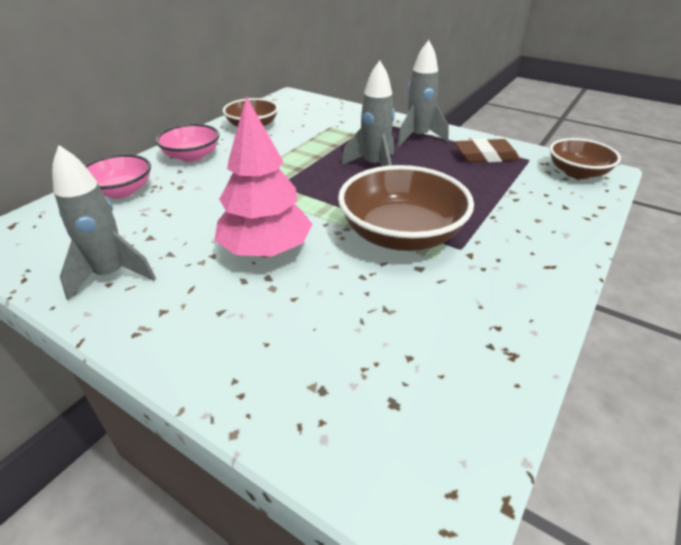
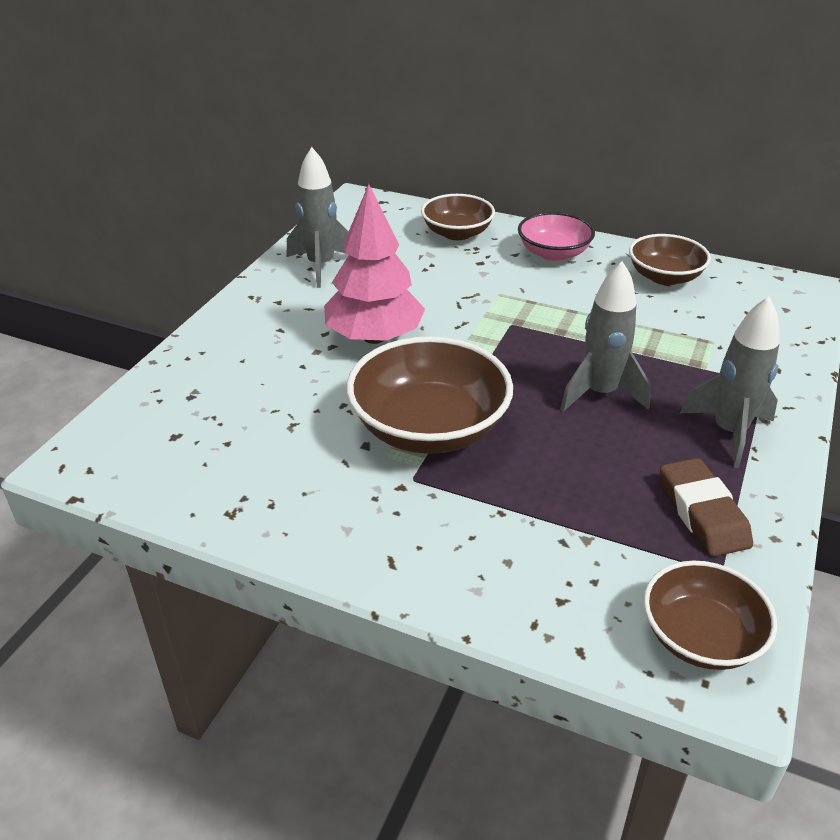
camera: 80 degrees right, 0 degrees up
pink bowl [85,154,151,199] -> brown bowl [421,194,495,240]

